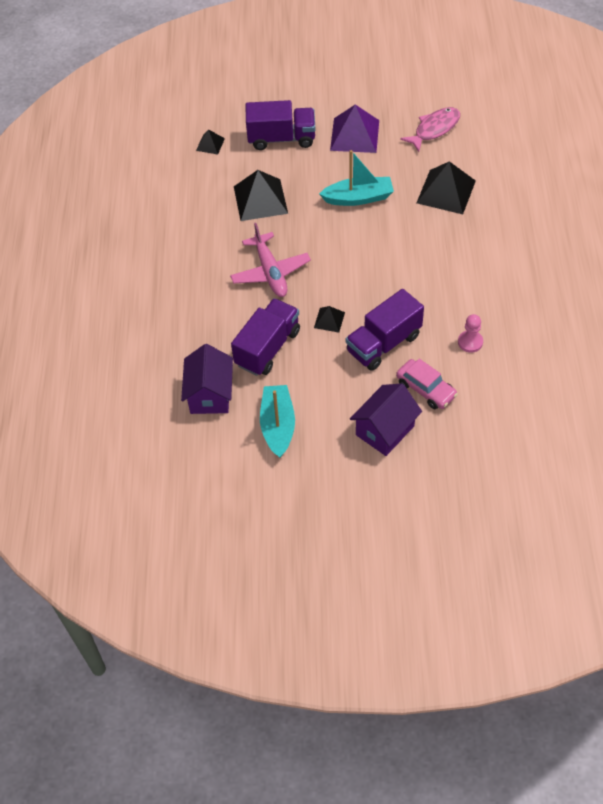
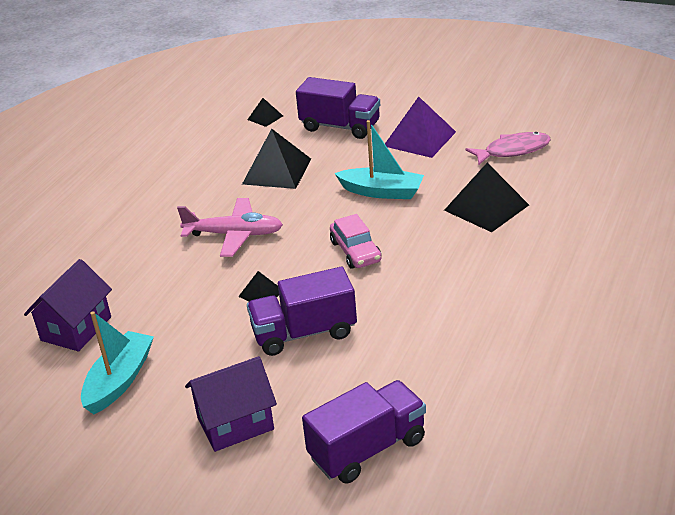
camera: 25 degrees right, 20 degrees down
pink plane [230,223,311,297] -> pink plane turned 90 degrees counterclockwise [177,198,283,257]
purple truck [231,298,300,376] -> purple truck moved to [302,380,426,483]
pink car [396,359,458,409] -> pink car moved to [330,214,381,269]
pink pawn [458,314,483,353] -> none

